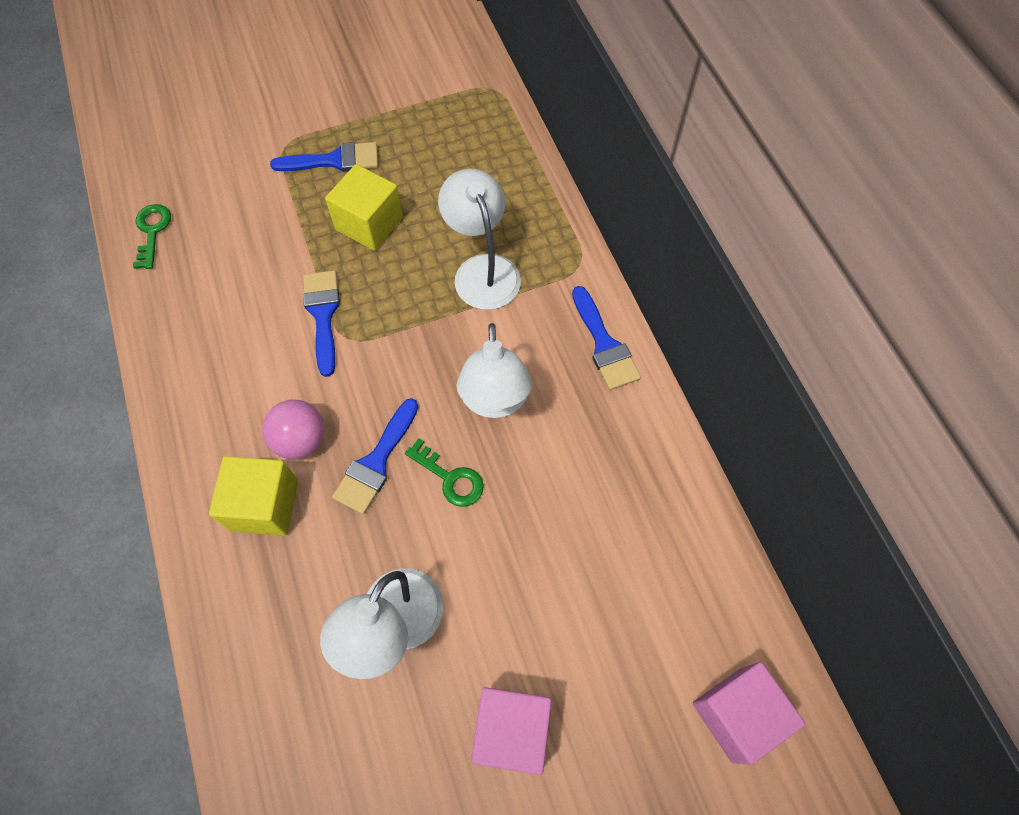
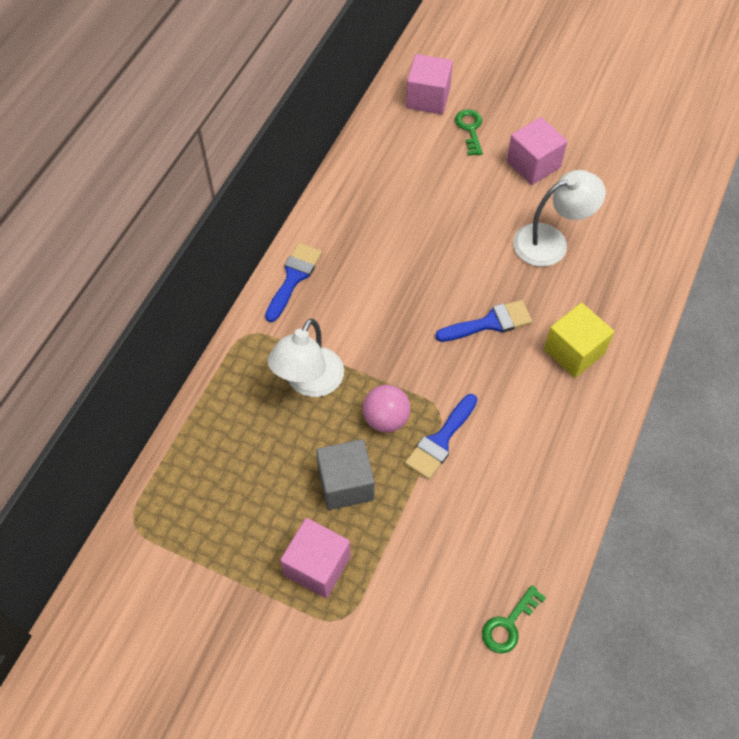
camera: 135 degrees left, 5 degrees down
pink ball [262,400,324,459] -> pink ball moved to [363,385,411,433]
blue brush [270,142,378,172] -> pink cube [280,518,351,598]
yellow cube [325,164,403,251] -> grey cube [316,439,375,510]
green key [405,438,484,507] -> green key moved to [455,109,483,156]
white lamp [456,323,532,418] -> none

